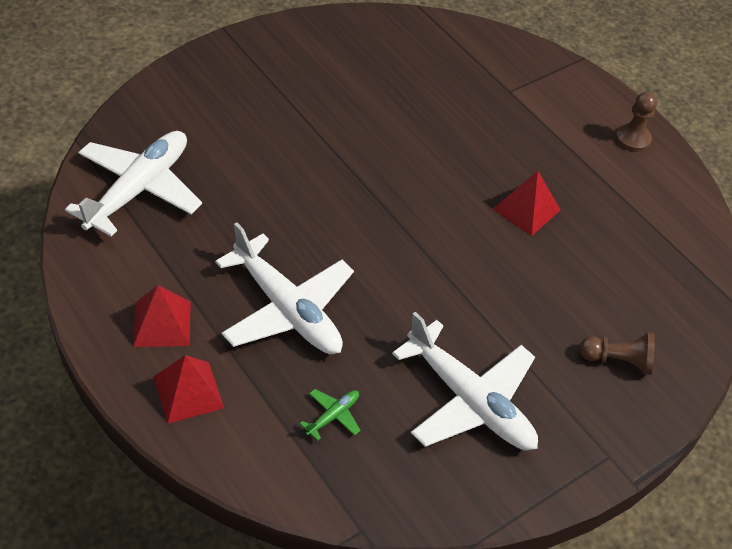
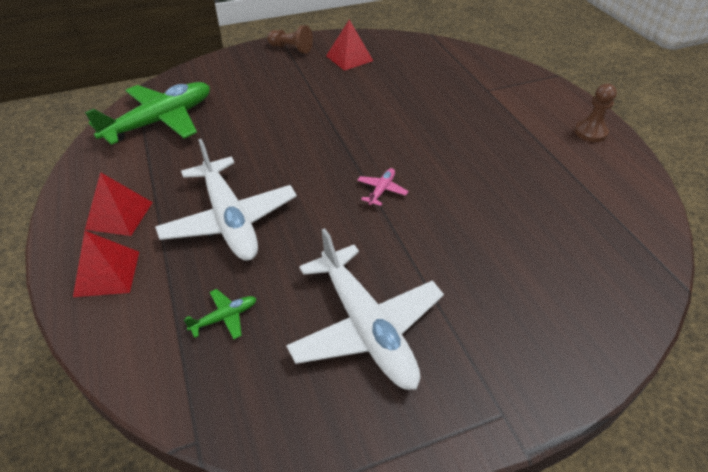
camera: 20 degrees right, 5 degrees down
white plane [65,131,202,237] -> green plane [85,82,210,145]
red pyramid [493,171,560,236] -> red pyramid moved to [326,19,373,71]
brown pawn [580,332,655,375] -> brown pawn moved to [267,25,313,54]
none -> pink plane [357,168,408,206]

